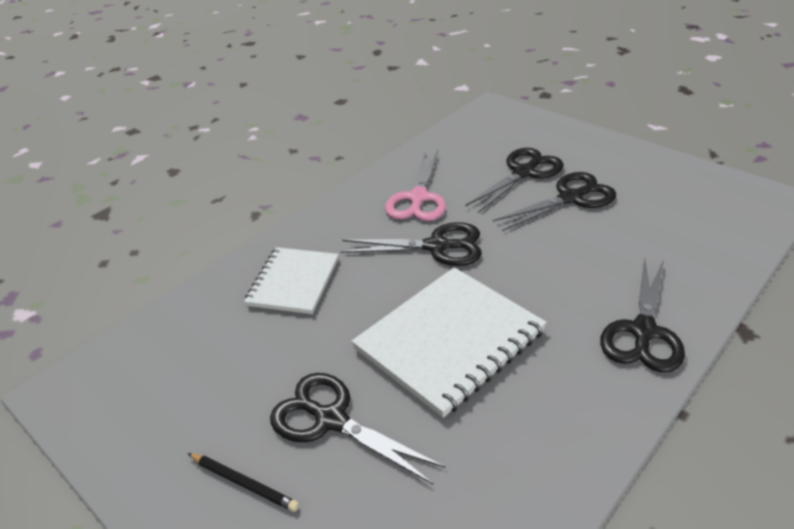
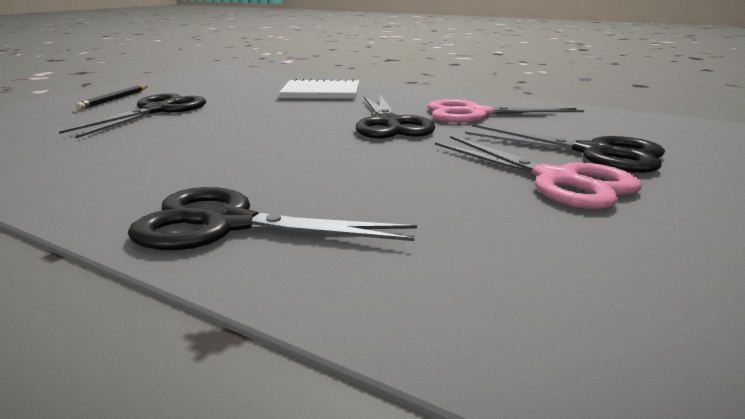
camera: 75 degrees right, 15 degrees down
white notebook [352,267,547,418] -> none
black scissors [493,172,616,231] -> pink scissors [435,136,642,209]

